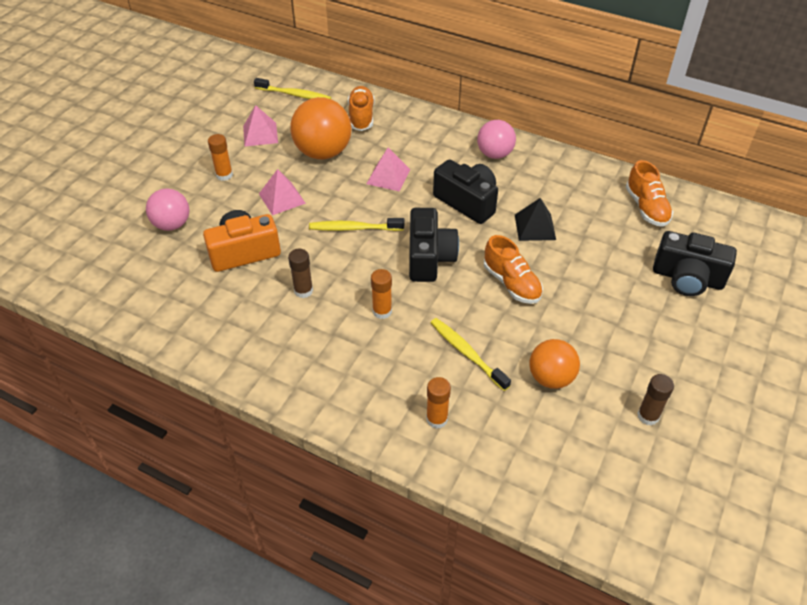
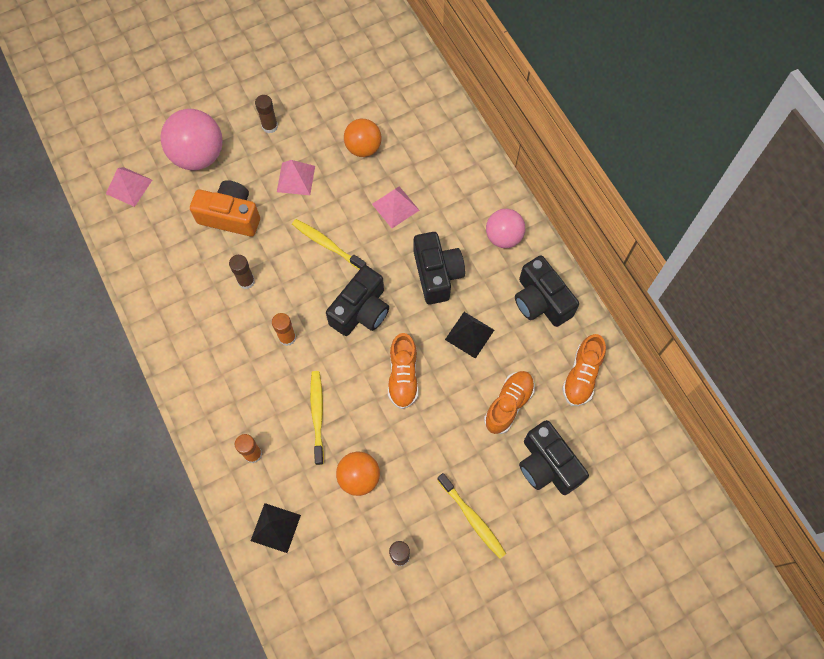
camera: 35 degrees right, 20 degrees up
pink ball [146,188,190,231] -> pink ball [160,109,223,170], size x1.57
orange glue stick [208,134,233,181] -> brown glue stick [255,95,278,133]
pink pyramid [243,105,278,147] -> pink pyramid moved to [106,167,152,207]
yellow toothbrush [254,78,331,99] -> yellow toothbrush moved to [437,473,506,559]
orange ball [290,97,351,159] -> orange ball [344,119,382,157], size x0.64
orange shoe [348,86,374,131] -> orange shoe moved to [484,371,535,434]
none -> black pyramid [251,503,301,553]
none -> black camera [515,255,579,327]

